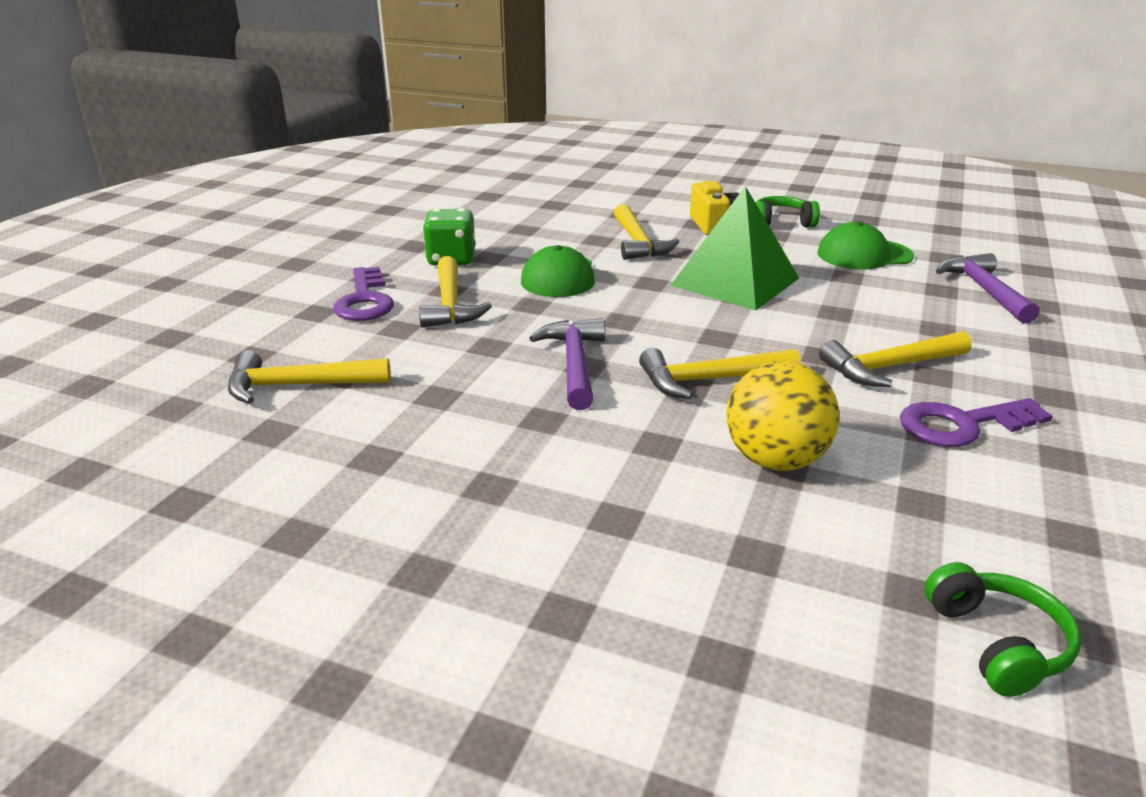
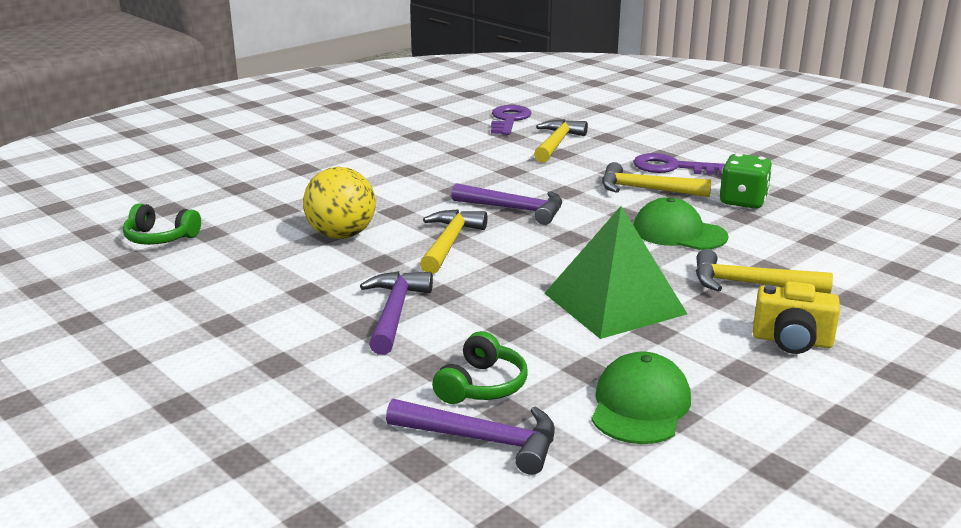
camera: 115 degrees right, 5 degrees down
green headphones [756,196,820,227] -> green headphones moved to [432,331,527,404]
yellow hammer [819,331,972,387] -> purple hammer [360,271,433,355]
purple key [900,398,1053,447] -> purple key moved to [491,105,532,135]

